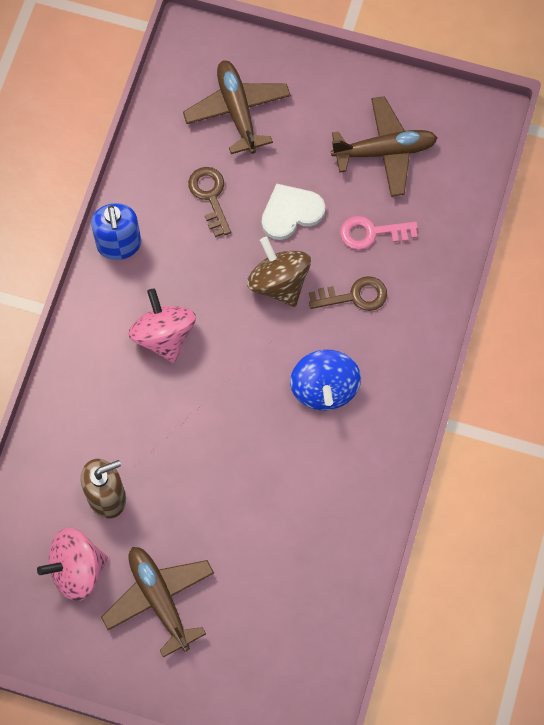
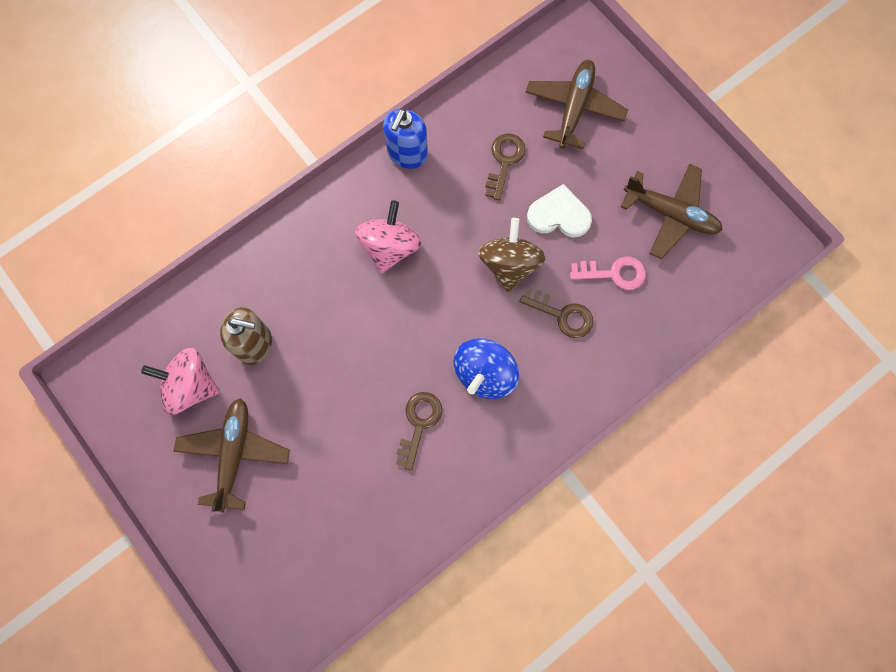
camera: 35 degrees right, 5 degrees up
pink key [340,216,418,250] -> pink key turned 150 degrees clockwise [570,256,646,290]
none -> brown key [396,392,442,471]

